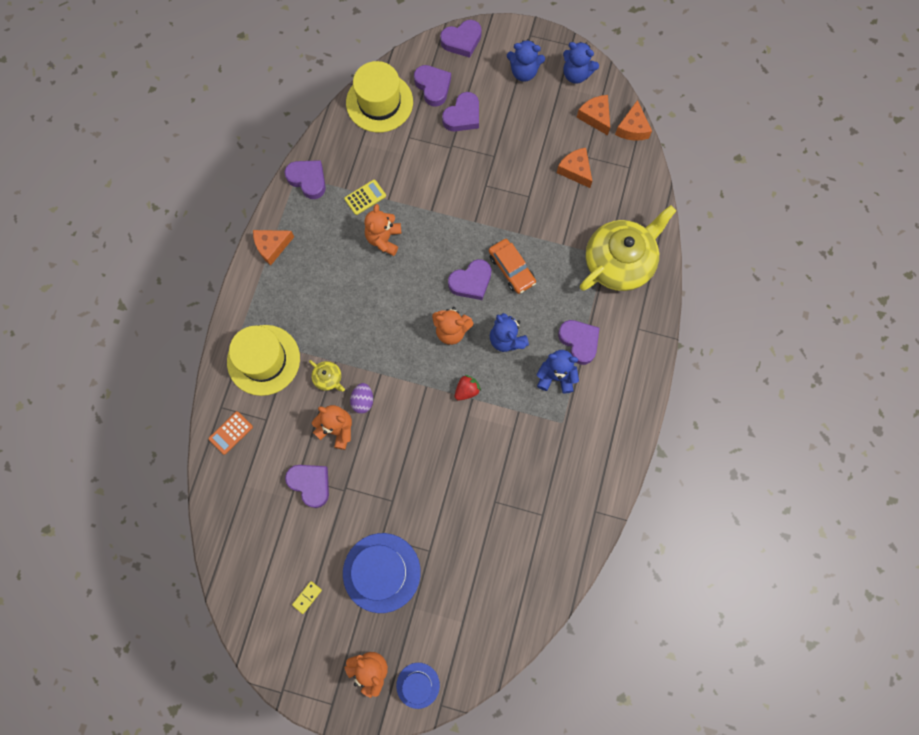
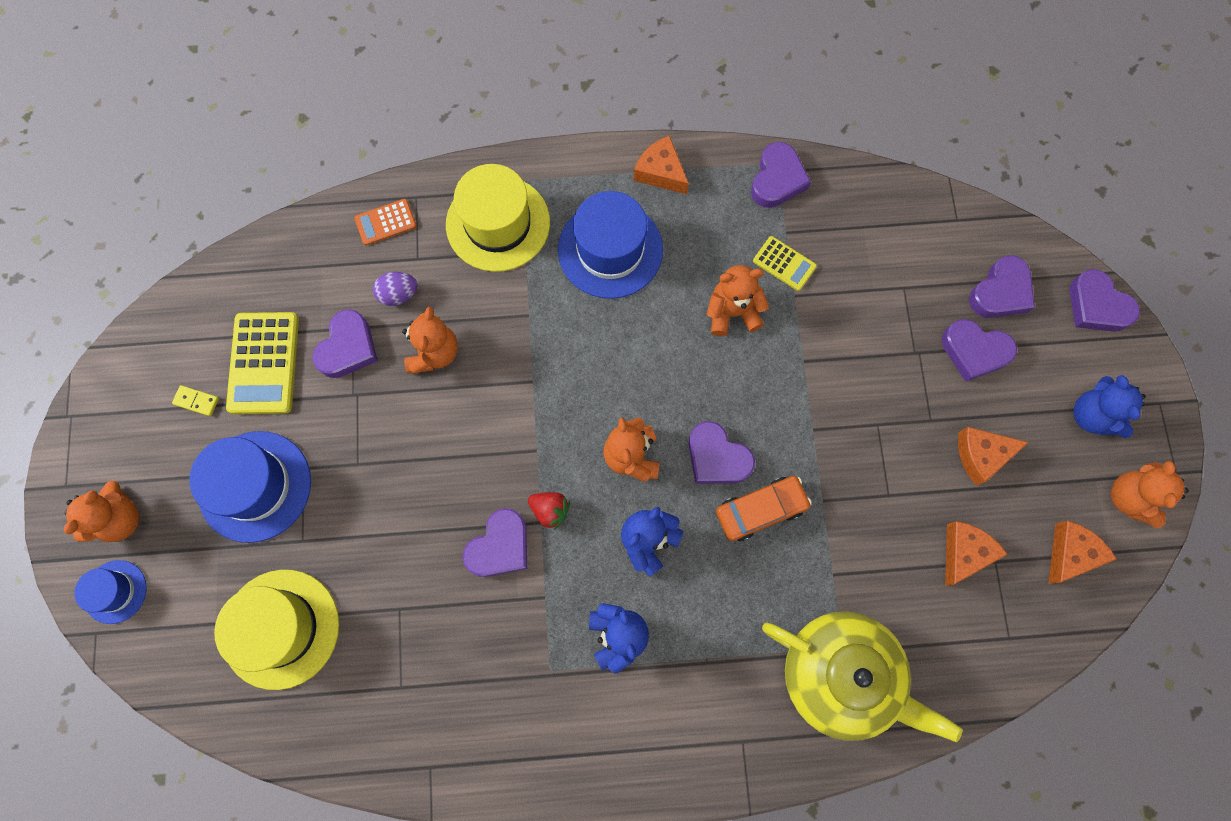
camera: 70 degrees right, 0 degrees up
orange calculator [208,411,253,455] -> orange calculator turned 45 degrees counterclockwise [354,199,417,246]
yellow teapot [309,360,345,391] -> none
yellow hat [346,61,413,133] -> yellow hat moved to [214,569,339,690]
purple egg [350,383,373,414] -> purple egg moved to [373,272,417,306]
orange car [489,239,536,294] -> orange car turned 150 degrees counterclockwise [716,476,812,541]
purple heart [558,320,599,365] -> purple heart moved to [463,508,527,577]
blue teddy bear [563,42,599,84] -> orange teddy bear [1111,461,1189,528]
orange cheese [615,100,652,141] -> orange cheese moved to [958,427,1029,486]
none -> yellow calculator [226,312,299,414]
none -> blue hat [558,191,663,299]

